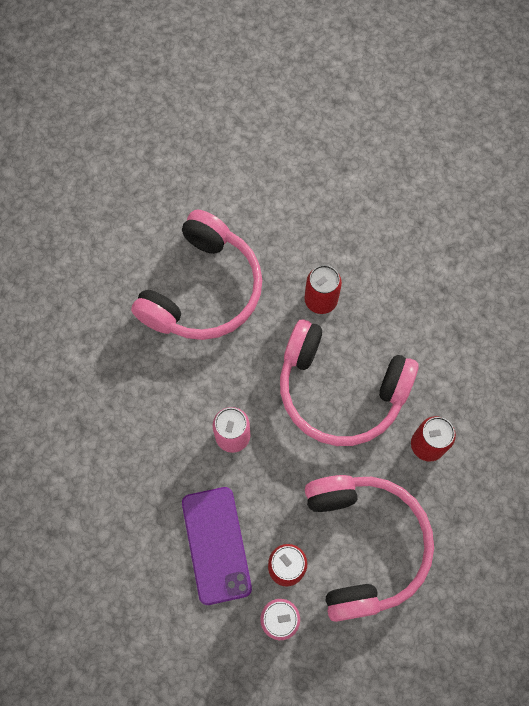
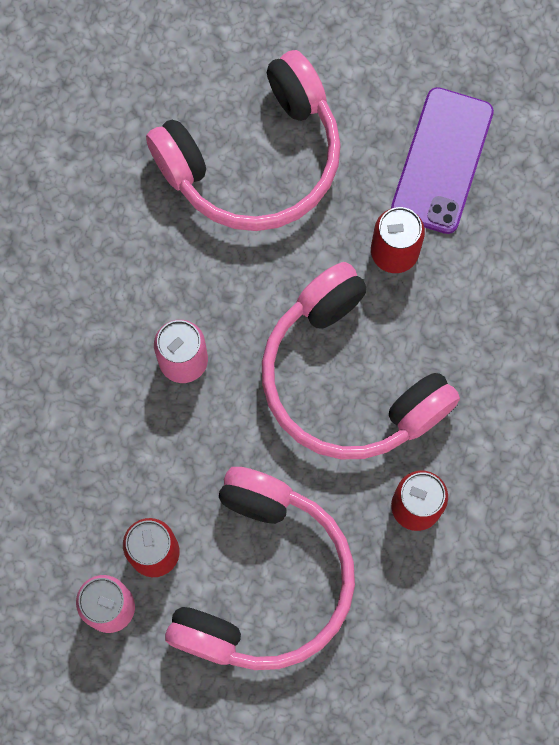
camera: 30 degrees right, 5 degrees up
purple phone [182,487,252,605] -> purple phone moved to [391,87,494,234]

